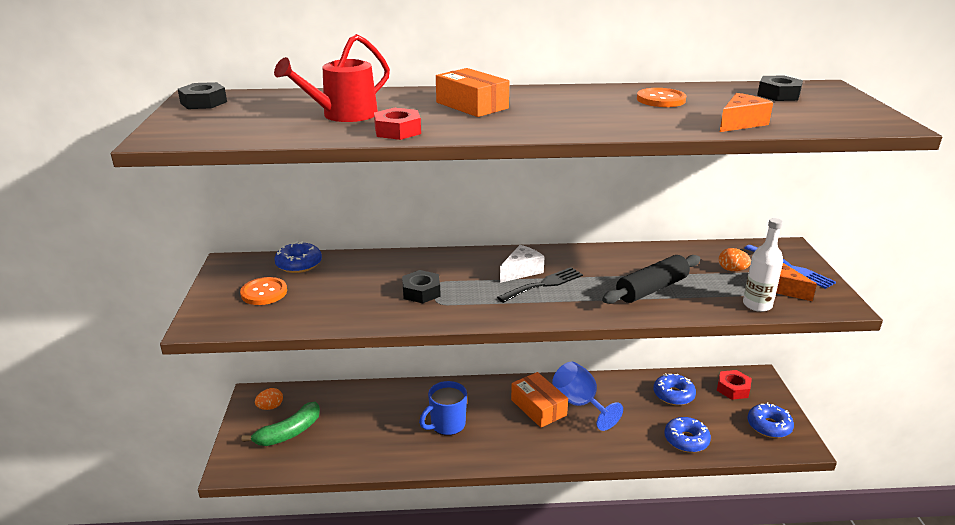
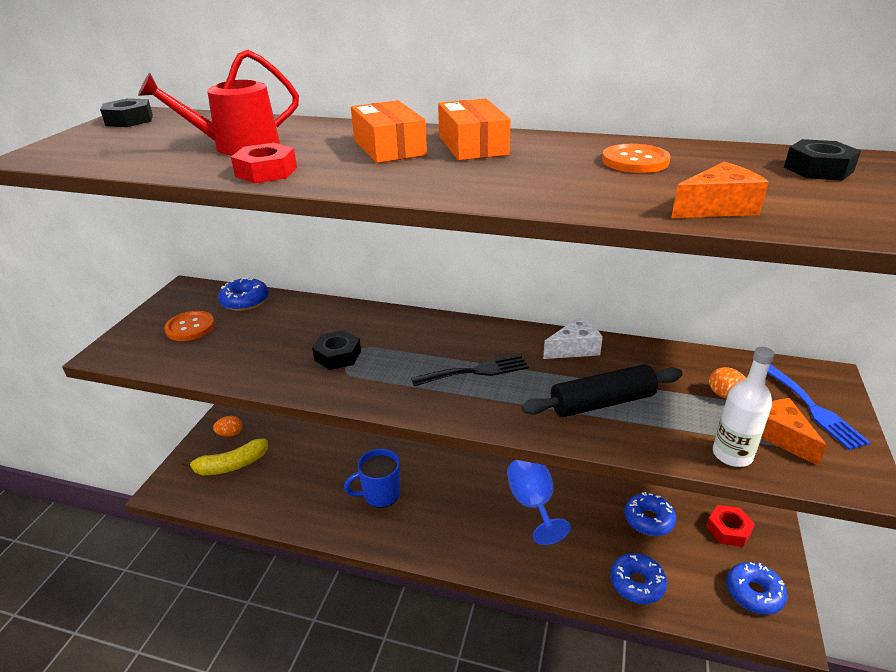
camera: 20 degrees right, 5 degrees up
green banana [242,402,320,446] -> yellow banana [182,439,268,475]
white cheese [500,245,545,283] -> white cheese moved to [543,317,603,359]
orange box [511,372,568,428] -> orange box moved to [438,98,511,160]

